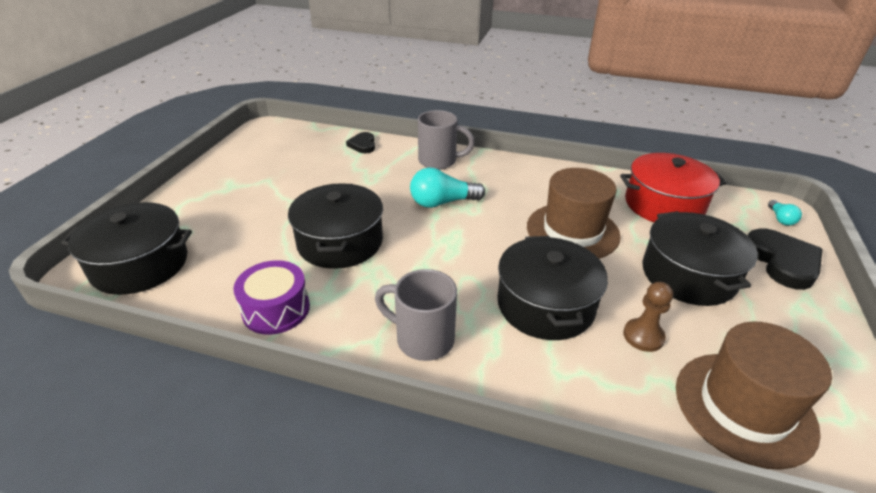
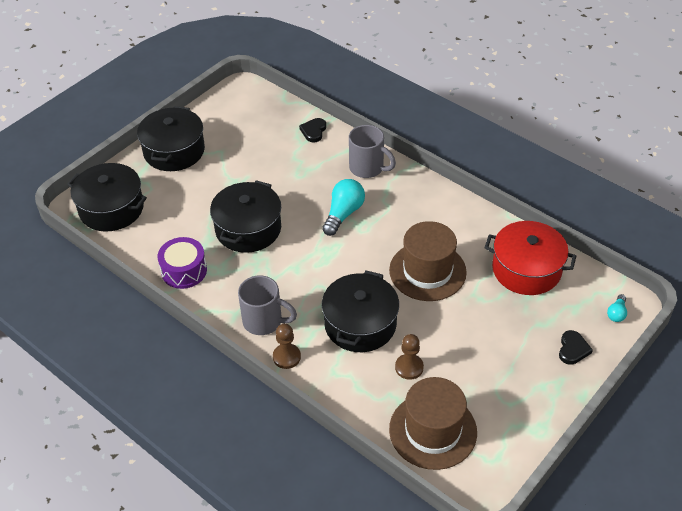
camera: 25 degrees right, 10 degrees up
grey mug [375,269,457,361] -> grey mug turned 150 degrees clockwise [238,275,297,335]
turquoise light bulb [410,168,485,208] -> turquoise light bulb turned 105 degrees clockwise [322,179,365,236]
black pot [642,211,758,306] -> black pot moved to [137,106,205,171]
black heart [747,228,823,290] -> black heart [559,330,593,365], size x0.58
none -> brown pawn [273,324,301,369]

